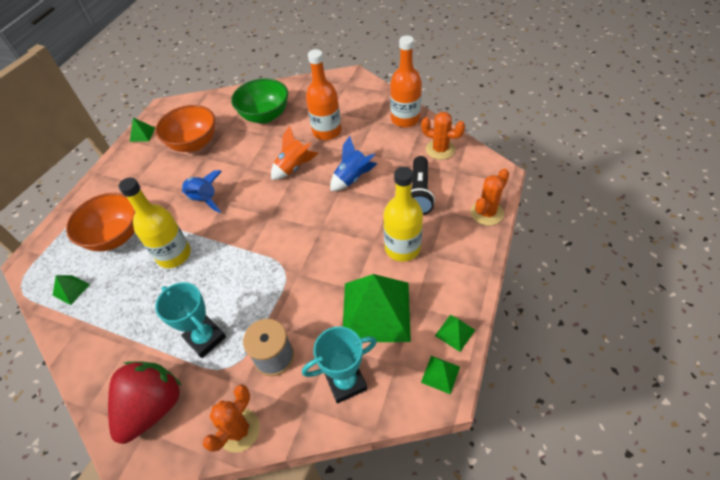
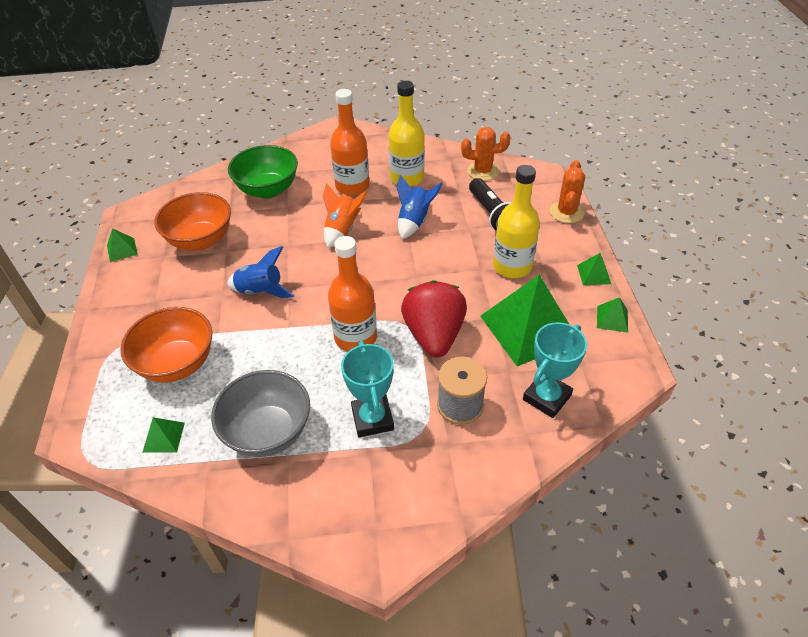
camera: 30 degrees left, 5 degrees down
red strawberry [108,361,182,444] -> red strawberry moved to [401,280,467,358]
yellow bottle [119,177,191,268] -> yellow bottle moved to [388,81,425,187]
turquoise trophy [155,282,226,358] -> turquoise trophy turned 60 degrees clockwise [341,341,394,438]
orange cactus [202,384,260,453] -> none
orange bottle [390,36,422,128] -> orange bottle moved to [328,236,377,352]
green pyramid [421,356,460,395] -> green pyramid moved to [577,253,611,285]
none -> grey bowl [211,370,310,457]

